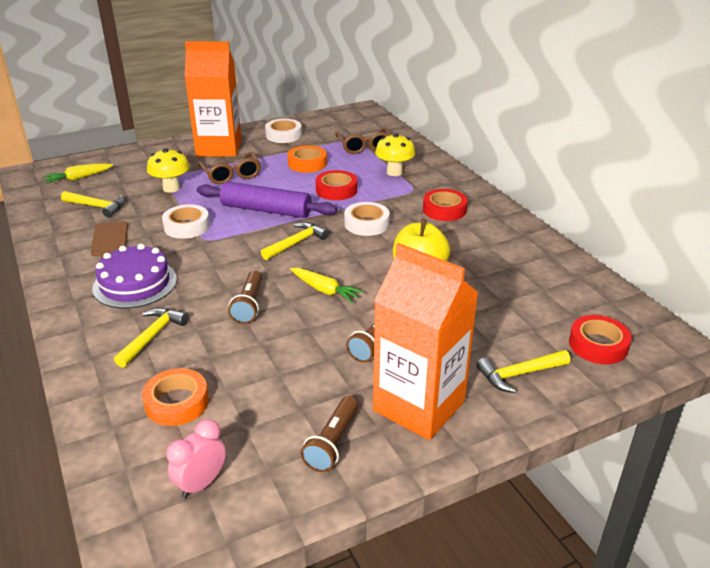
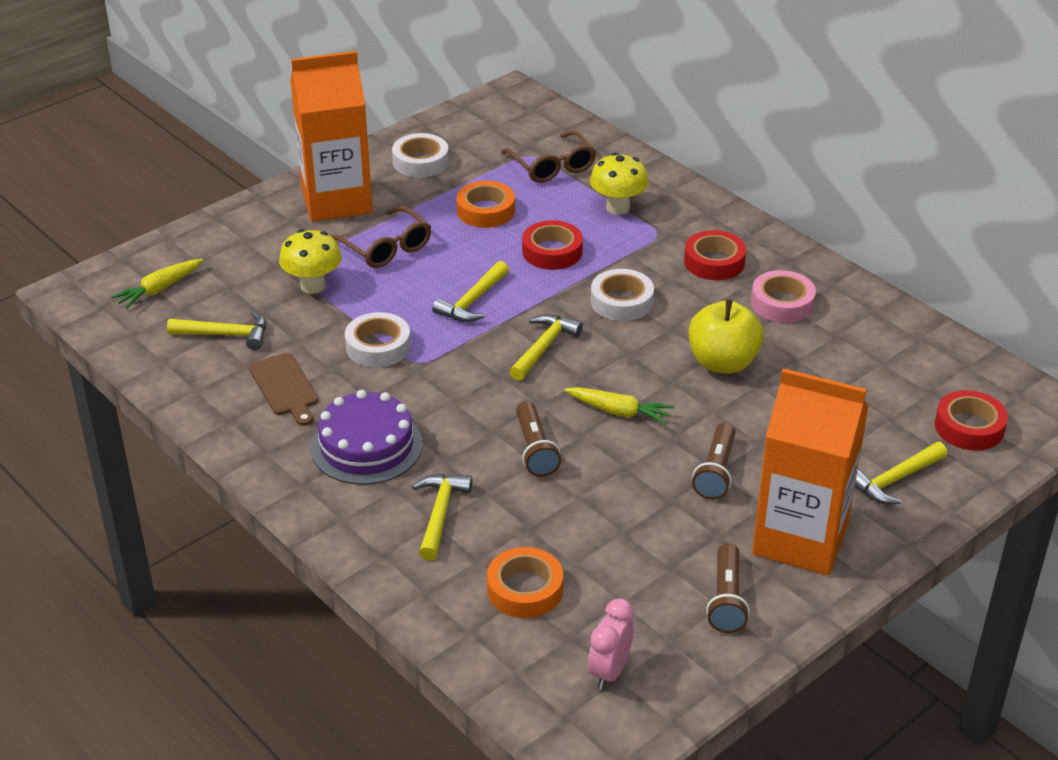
camera: 15 degrees left, 5 degrees up
purple rolling pin [197,181,337,218] -> yellow hammer [432,261,509,322]
none -> pink tape [751,270,816,323]

